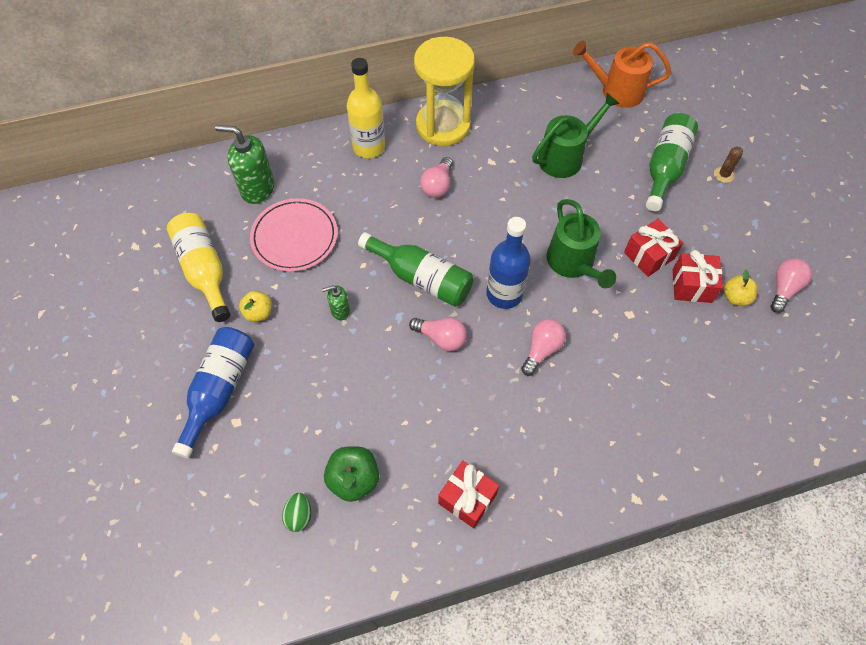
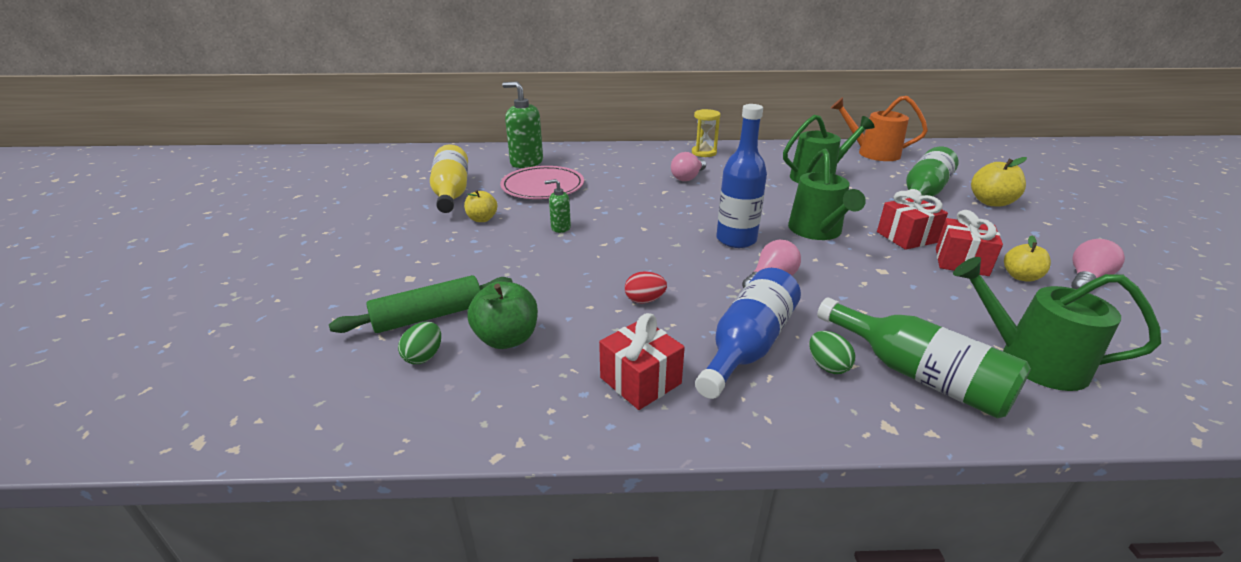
camera: 15 degrees right, 30 degrees down
blue bottle [172,327,254,458] -> blue bottle moved to [695,268,801,399]
yellow bottle [347,58,385,158] -> none
green bottle [358,232,473,307] -> green bottle moved to [817,297,1031,418]
pink light bulb [409,318,467,351] -> none
yellow hourglass [414,37,475,146] -> yellow hourglass [692,109,721,157], size x0.51
brown cactus [714,147,743,183] -> yellow apple [971,157,1027,207]
none -> green rolling pin [329,275,513,333]
none -> red egg [625,271,667,304]
none -> green egg [809,331,856,374]
none -> green watering can [953,257,1161,391]

